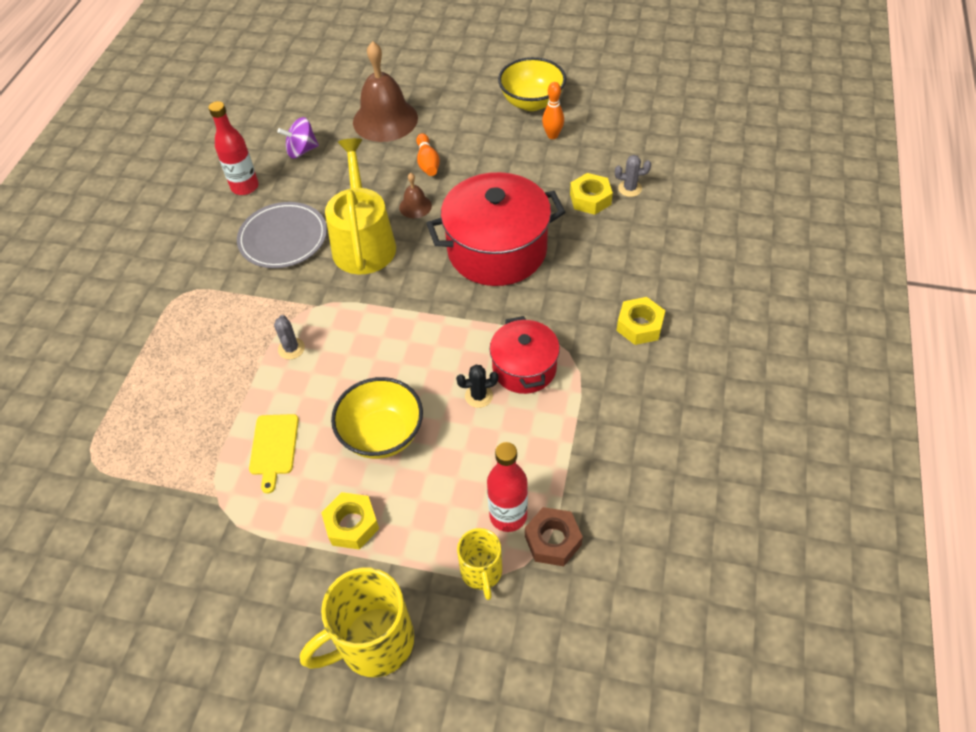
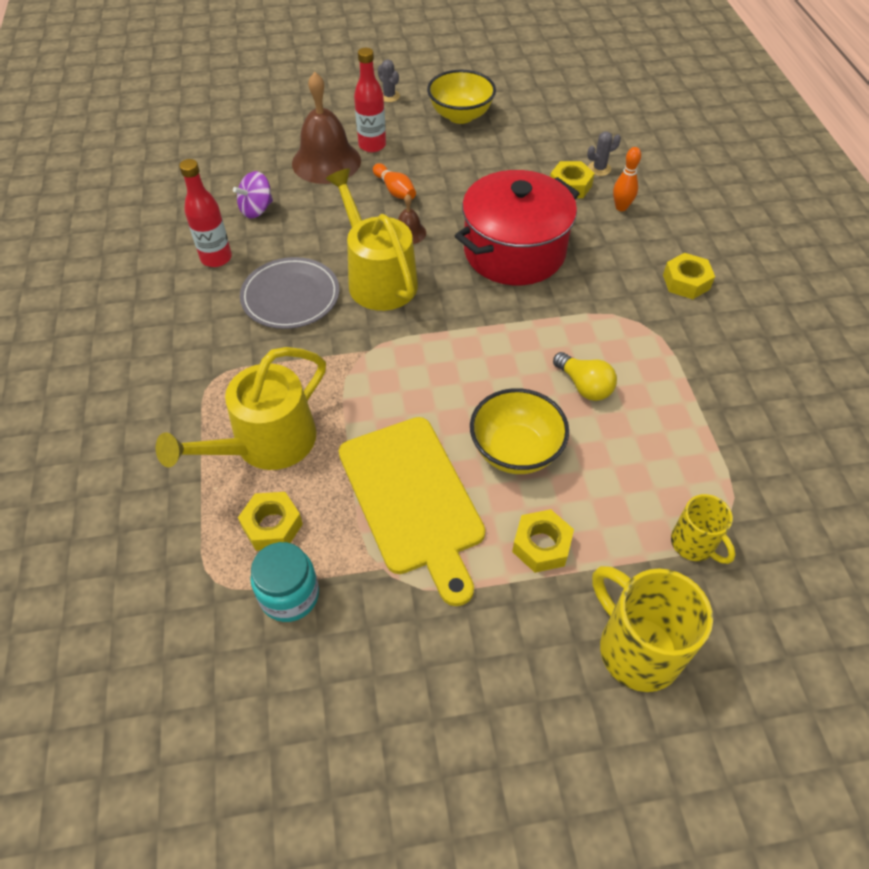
camera: 25 degrees left, 0 degrees up
yellow cutting board [249,414,299,494] -> yellow cutting board [339,417,485,606], size x2.15
grey cactus [274,315,305,359] -> grey cactus moved to [378,60,400,102]
yellow mug [300,568,414,677] -> yellow mug turned 105 degrees clockwise [592,566,713,692]
black cactus [456,364,498,408] -> yellow light bulb [553,352,617,401]
red bottle [487,442,528,532] -> red bottle moved to [354,48,386,152]
red pot [489,316,560,394] -> none
brown nut [525,507,583,566] -> none
orange bowling pin [542,82,564,139] -> orange bowling pin moved to [613,147,641,211]
none -> yellow watering can [156,347,326,470]
none -> yellow nut [238,492,303,551]
none -> turquoise jar [250,542,319,622]

